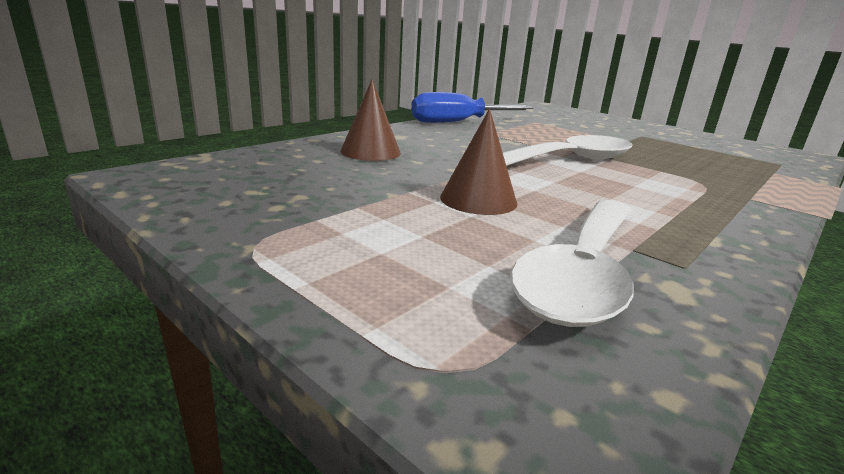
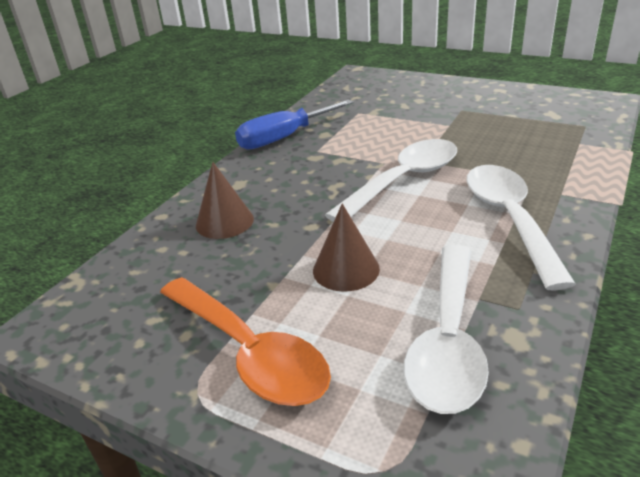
camera: 10 degrees left, 10 degrees up
none -> orange spoon [160,277,331,406]
none -> white spoon [466,165,576,291]

